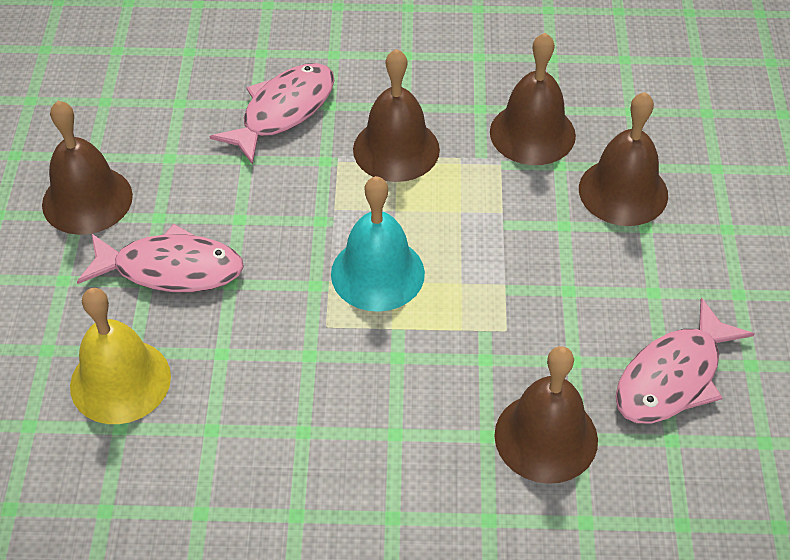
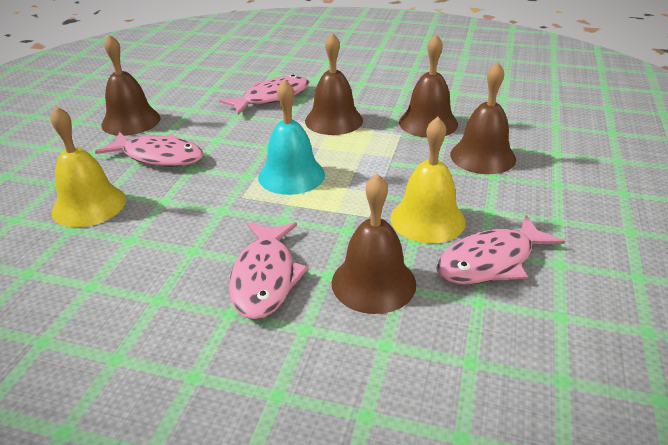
camera: 15 degrees right, 15 degrees down
none -> pink fish [229,222,309,320]
none -> yellow bell [390,117,466,243]

